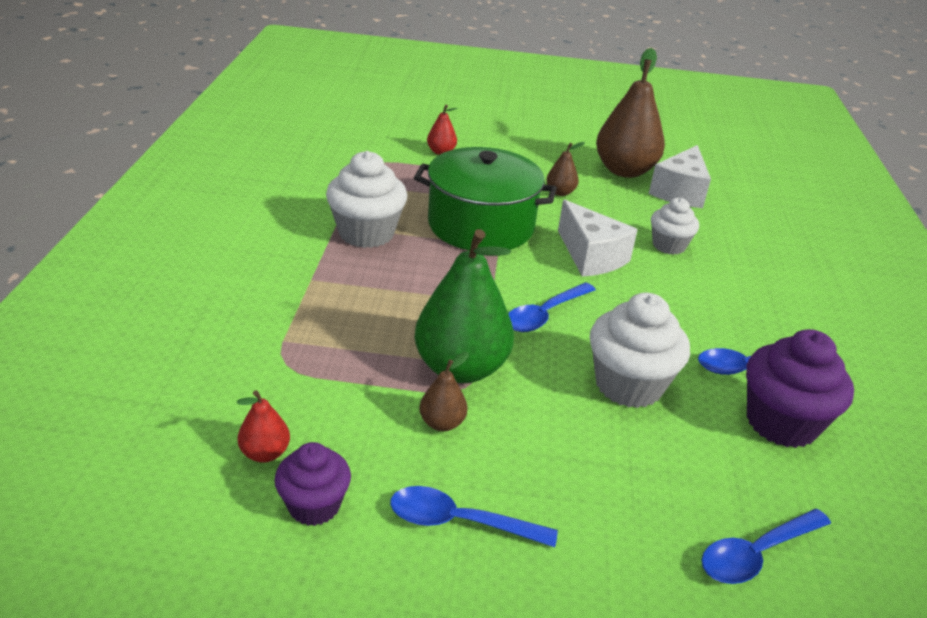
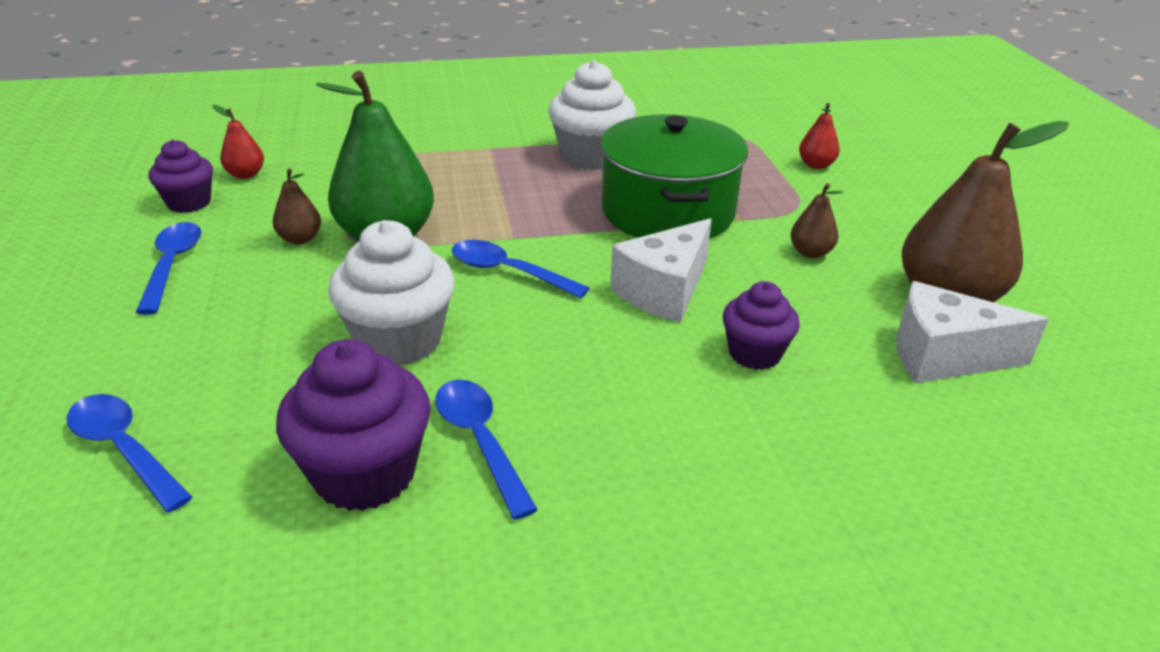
camera: 75 degrees right, 0 degrees up
white cupcake [651,198,699,255] -> purple cupcake [723,281,800,370]

